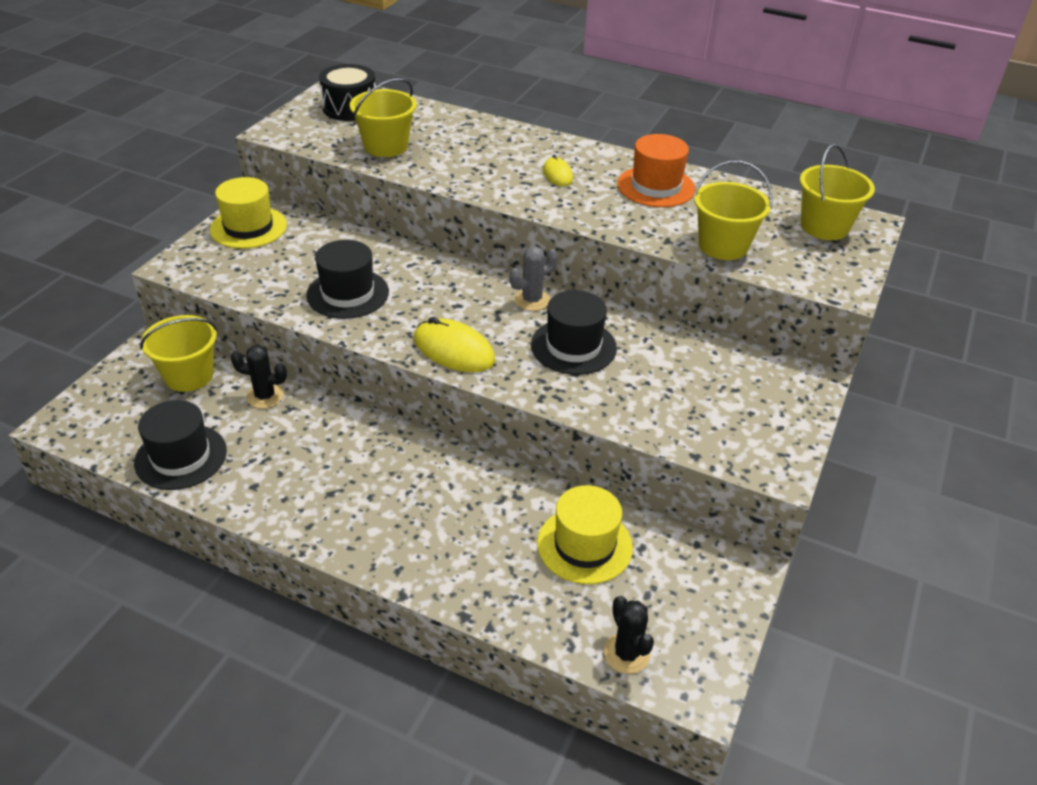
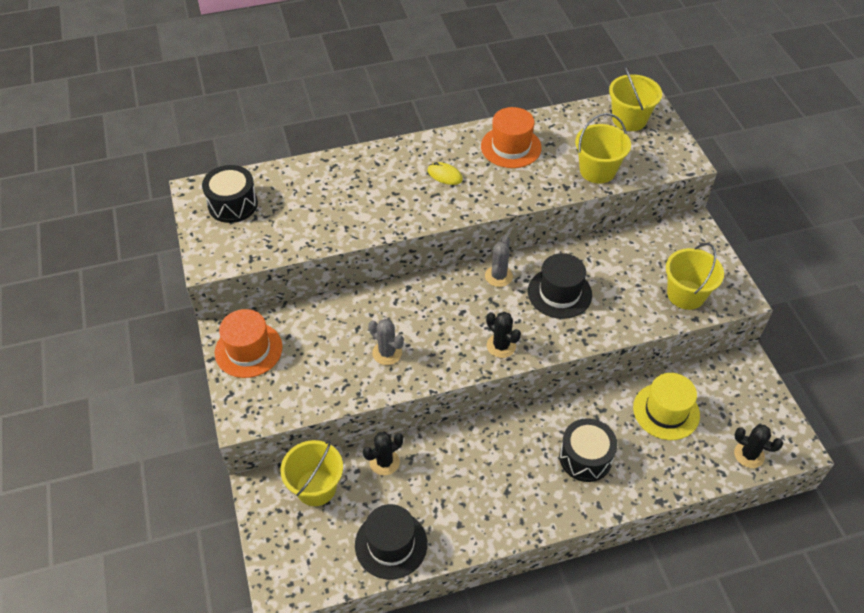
camera: 40 degrees left, 10 degrees up
yellow hat [210,177,287,249] -> orange hat [215,309,283,378]
black hat [306,240,389,319] -> grey cactus [368,319,404,365]
yellow bucket [350,78,417,157] -> yellow bucket moved to [666,243,724,310]
yellow mouse [414,317,495,372] -> black cactus [486,312,521,358]
none -> black drum [559,418,617,482]

